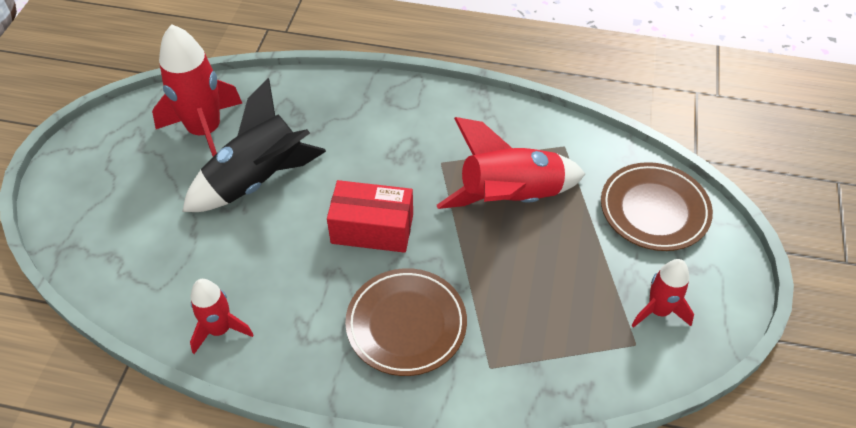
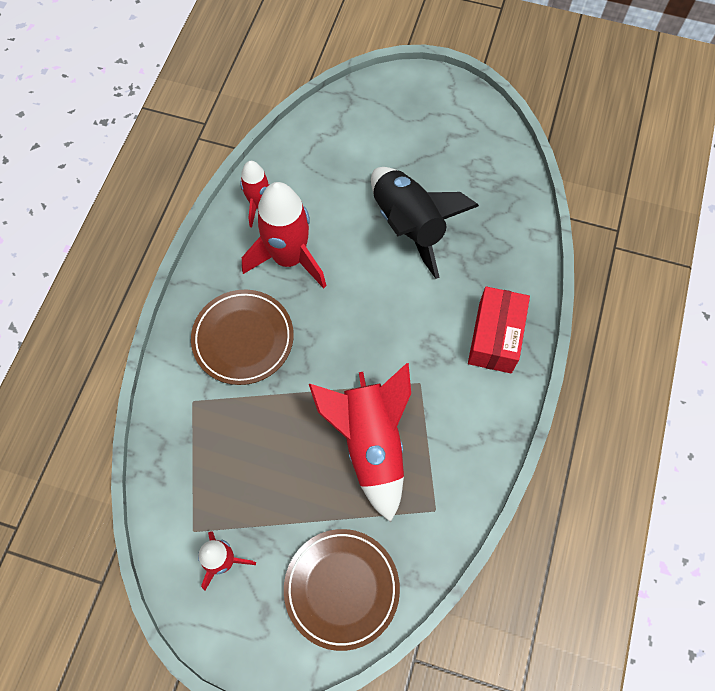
camera: 95 degrees right, 15 degrees up
red rocket [152,24,242,156] -> red rocket moved to [242,182,327,289]
red box [327,180,413,253] -> red box moved to [468,286,530,373]

